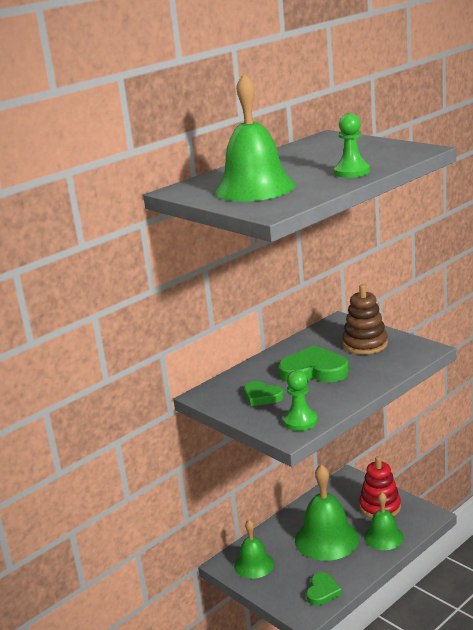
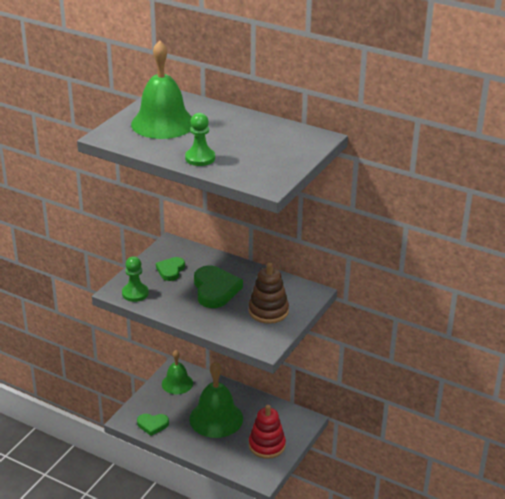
camera: 70 degrees right, 10 degrees up
green bell [364,492,404,550] -> none

